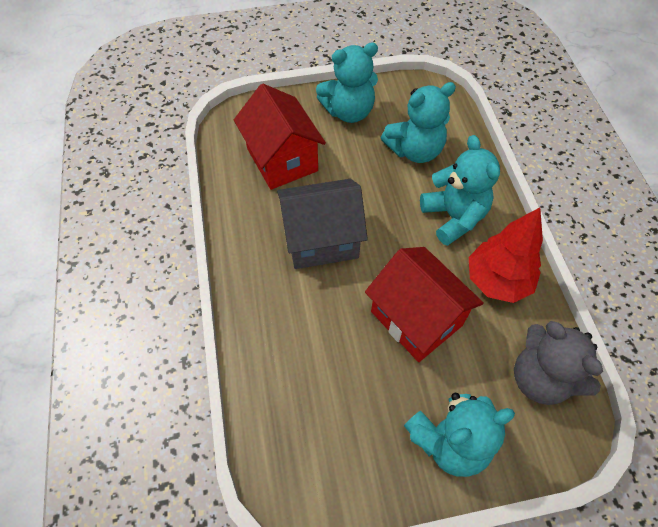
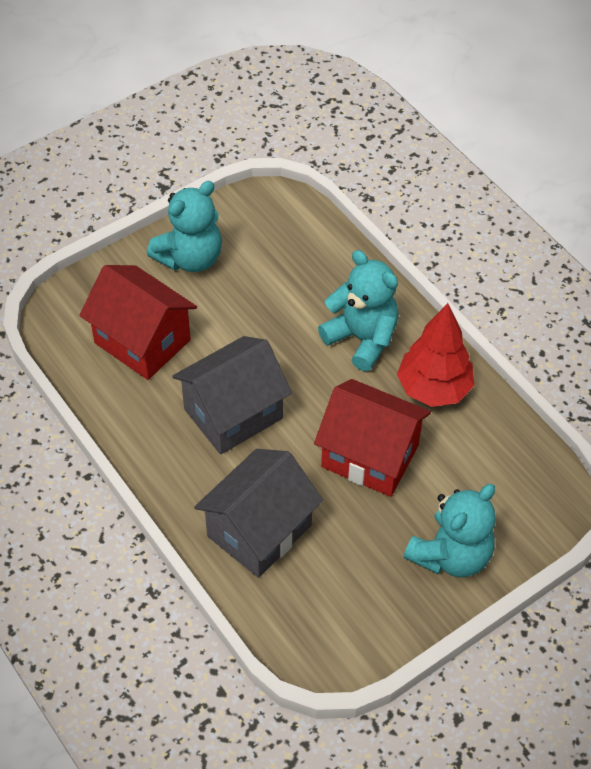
camera: 25 degrees left, 5 degrees down
turquoise teddy bear [381,82,456,163] -> none
grey teddy bear [514,321,603,405] -> none
none -> grey house [194,449,323,578]

